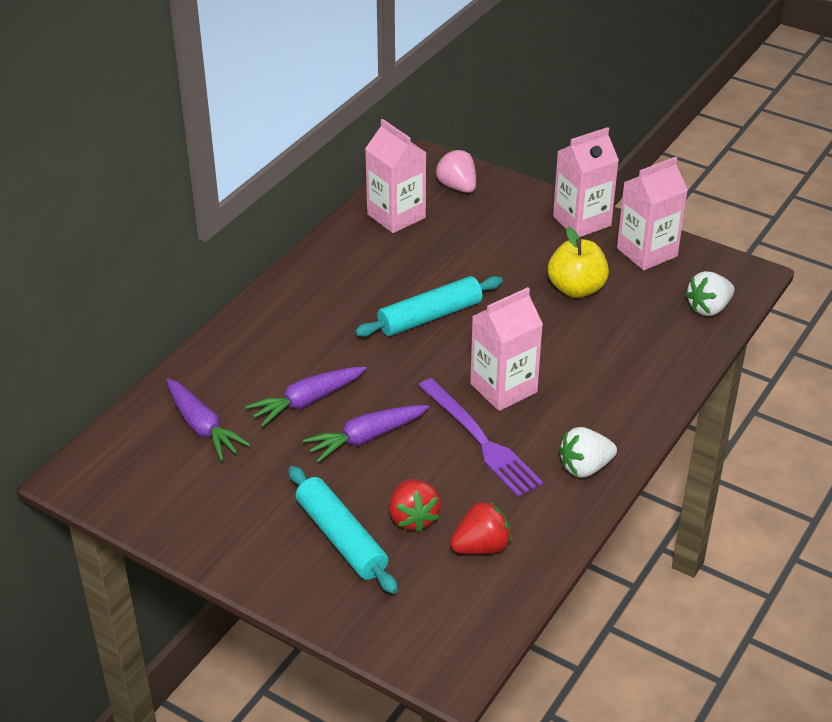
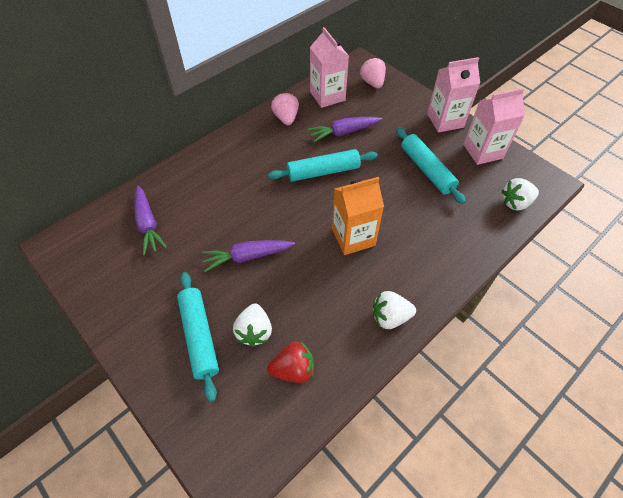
camera: 15 degrees right, 15 degrees up
purple carrot [245,366,366,427] -> purple carrot moved to [307,117,382,142]
red strawberry [389,479,441,532] -> white strawberry [233,303,272,347]
purple fork [418,378,543,497] -> none
pink carton [470,287,543,411] -> orange carton [332,177,384,255]
yellow apple [548,227,609,298] -> turquoise rolling pin [396,127,466,204]
none -> pink strawberry [271,92,299,125]

